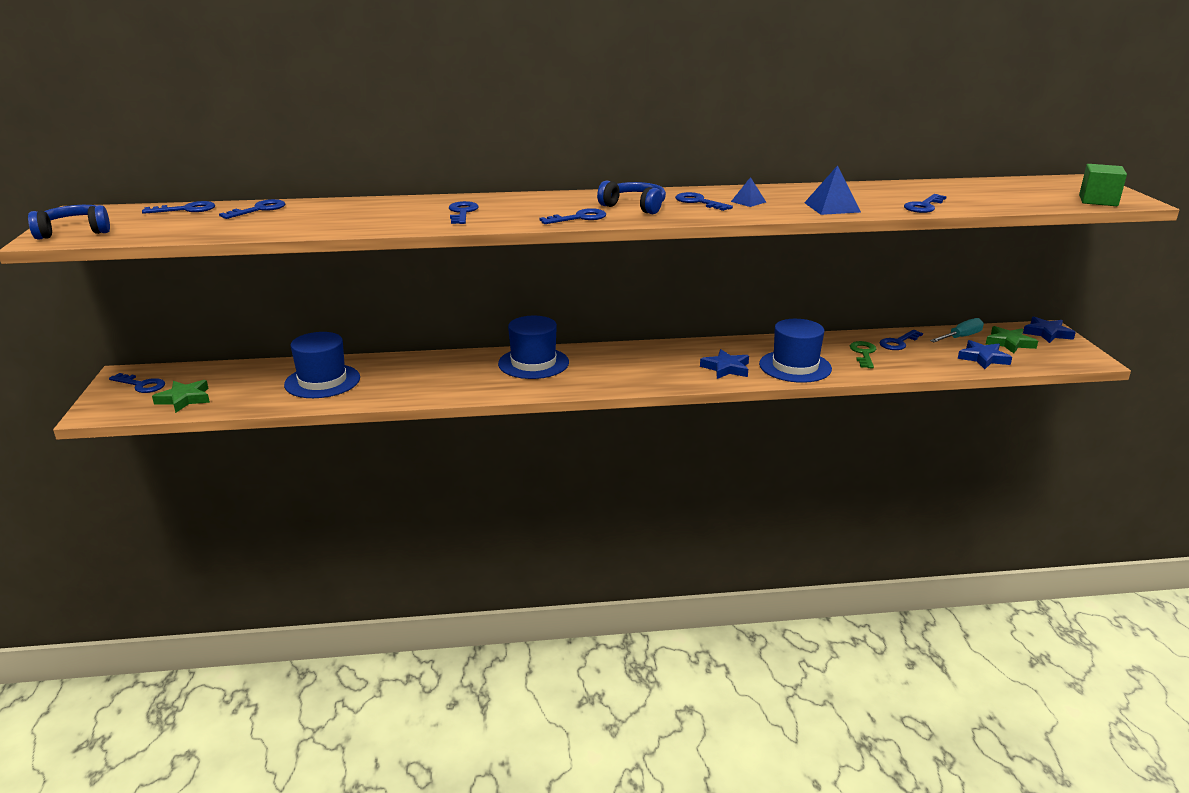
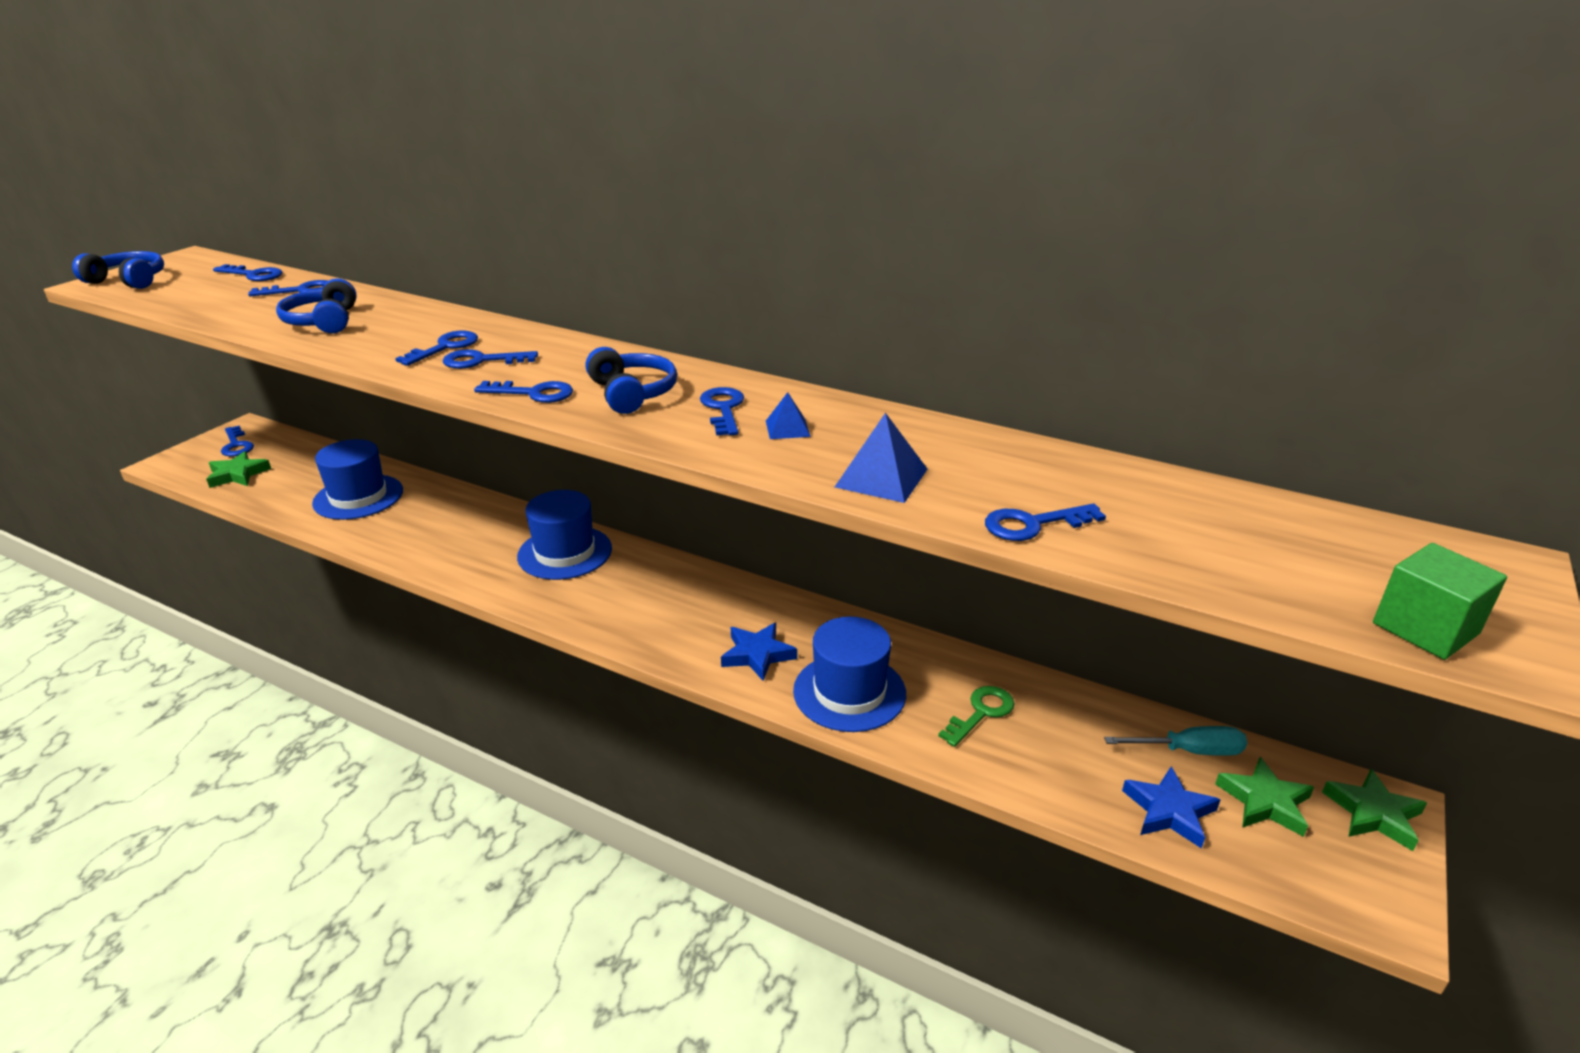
camera: 35 degrees right, 5 degrees up
blue key [879,330,923,350] -> blue key moved to [443,349,538,369]
blue star [1023,317,1076,343] -> green star [1322,769,1427,851]
none -> blue headphones [276,278,357,333]

